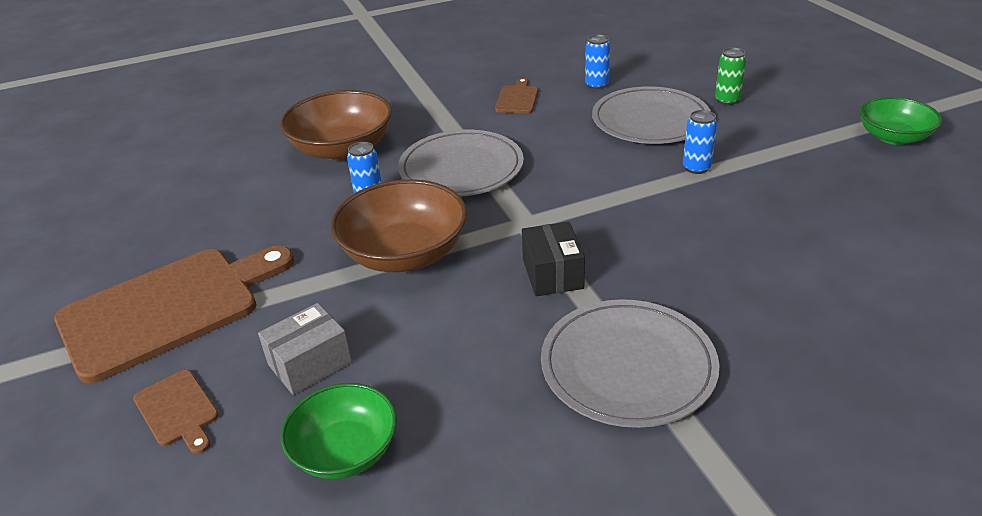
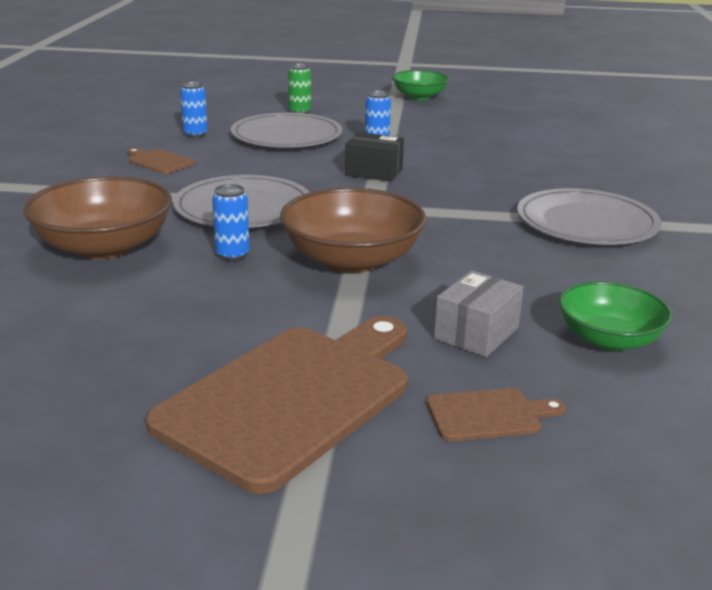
camera: 65 degrees left, 10 degrees down
brown cutting board [54,246,294,384] -> brown cutting board turned 45 degrees clockwise [145,316,408,494]
grey box [258,303,352,395] -> grey box turned 45 degrees clockwise [434,271,524,357]
black box [522,222,585,296] -> black box moved to [345,132,404,181]

